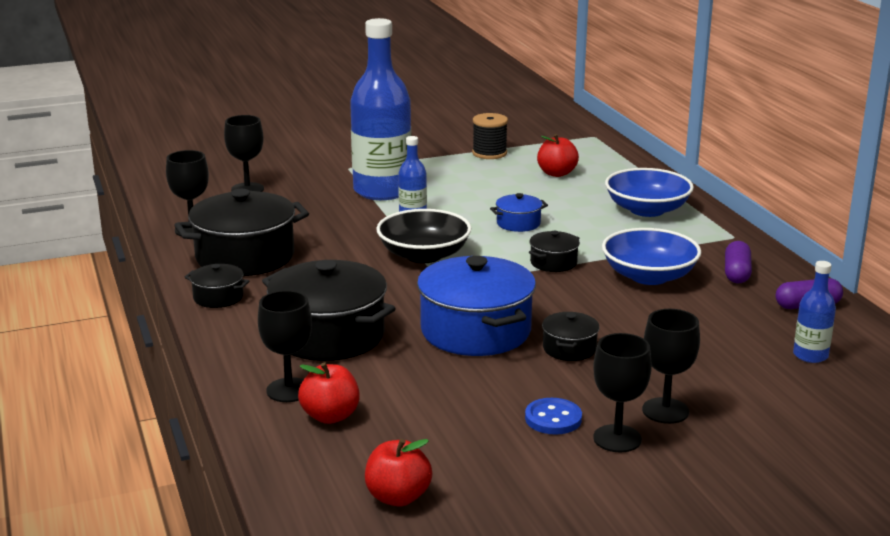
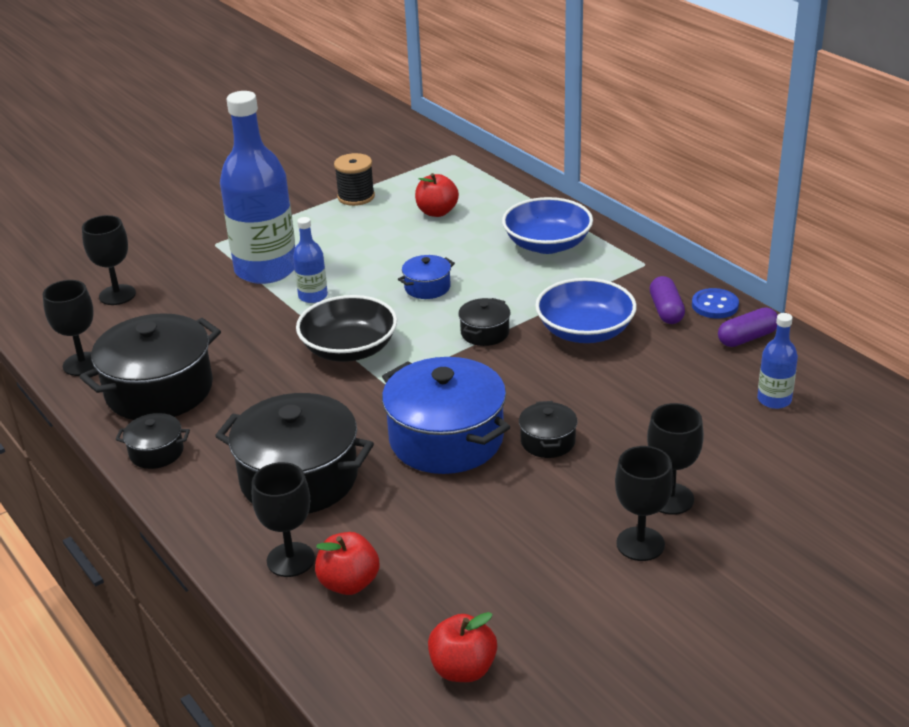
camera: 15 degrees left, 10 degrees up
blue button [525,398,582,435] -> blue button moved to [692,288,739,318]

